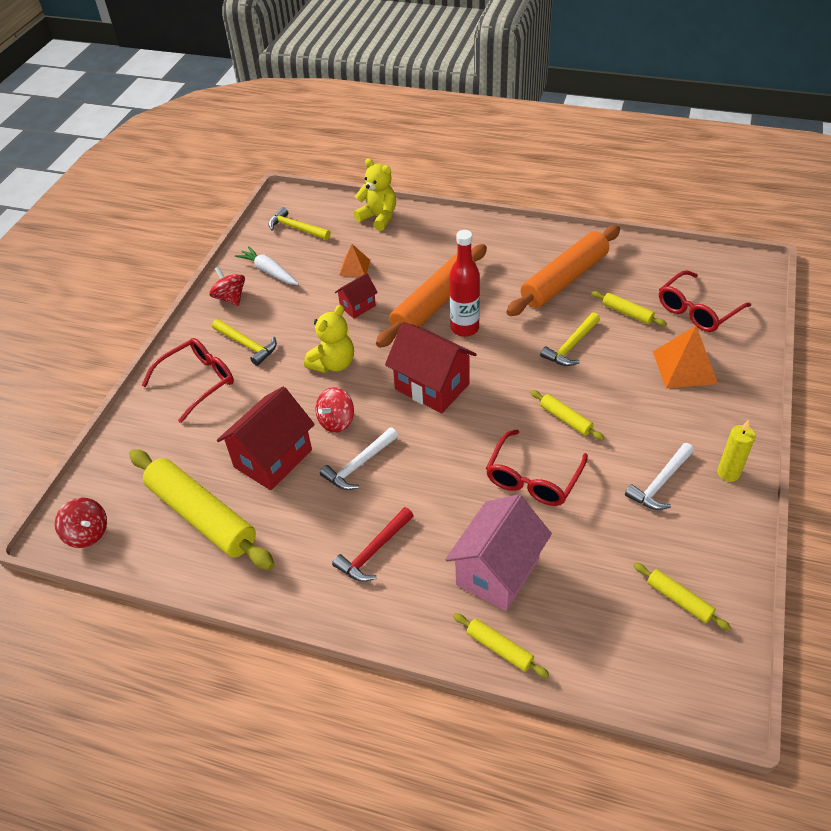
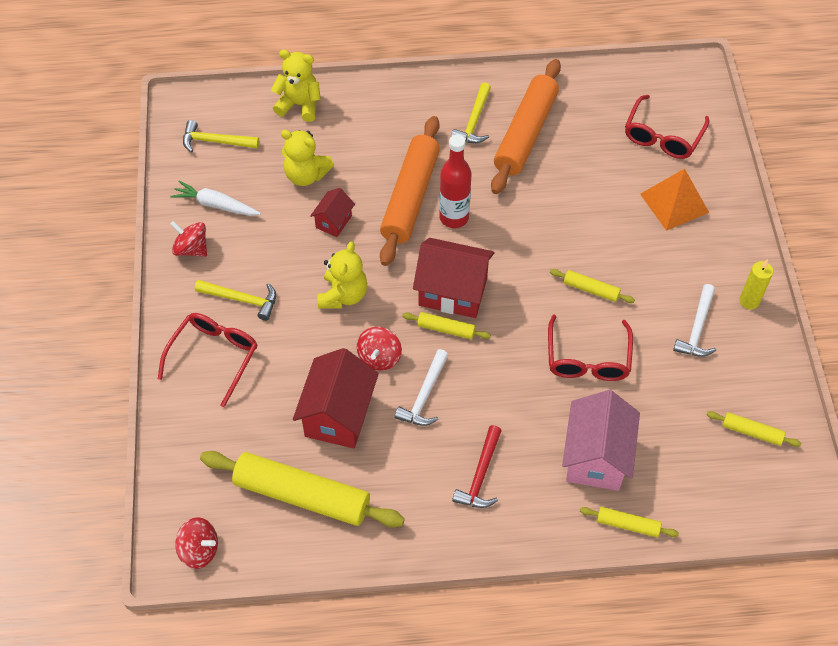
camera: 25 degrees left, 10 degrees up
orange pyramid [339,244,370,277] -> yellow teddy bear [281,130,334,186]
yellow hammer [540,312,600,366] -> yellow hammer moved to [451,82,491,143]
yellow rolling pin [591,291,667,326] -> yellow rolling pin moved to [402,312,491,339]

